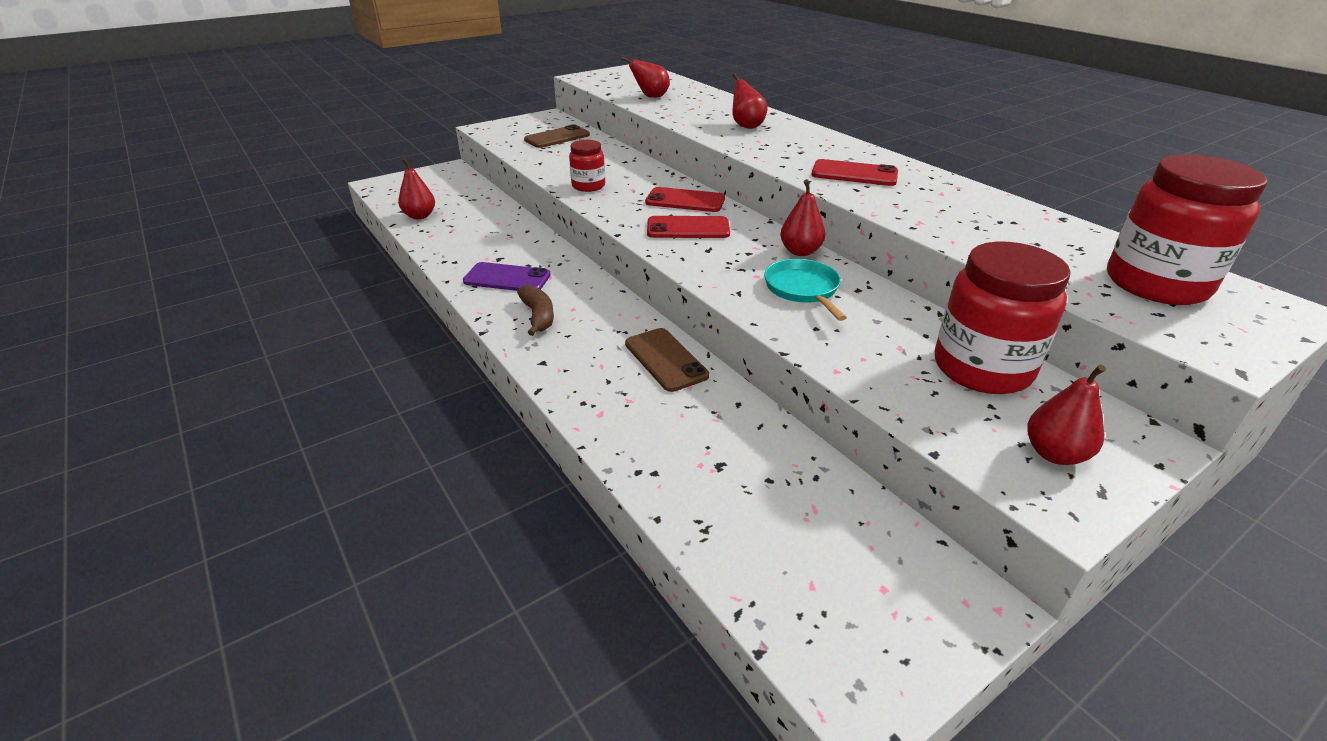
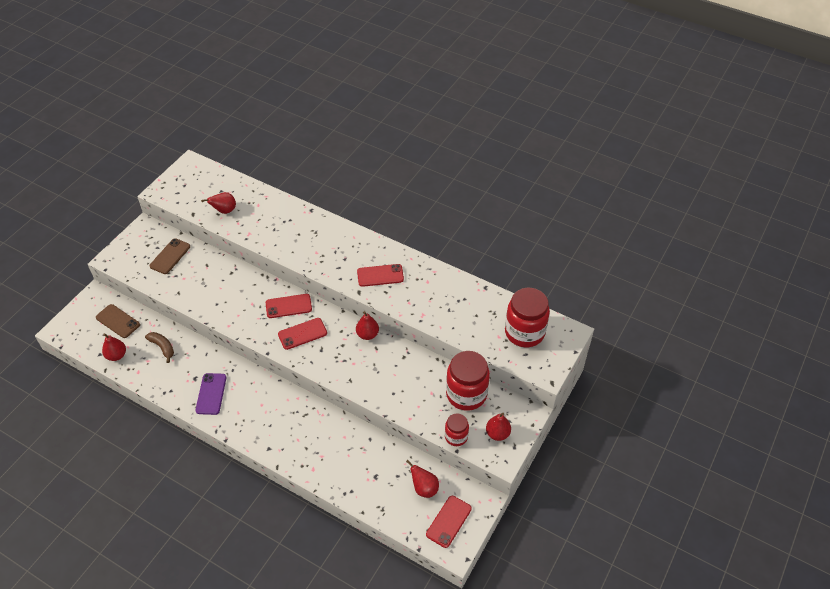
camera: 25 degrees left, 15 degrees up
purple phone [463,262,551,291] -> purple phone turned 75 degrees counterclockwise [195,373,226,415]
brown banana [517,285,554,336] -> brown banana moved to [145,332,174,363]
red jar [569,140,605,192] -> red jar moved to [445,413,469,446]
brown phone [625,328,709,392] -> brown phone moved to [96,304,140,338]
red pear [732,73,768,129] -> red pear moved to [406,460,439,498]
turquoise pan [764,259,847,321] -> none
none -> red phone [426,496,472,548]

